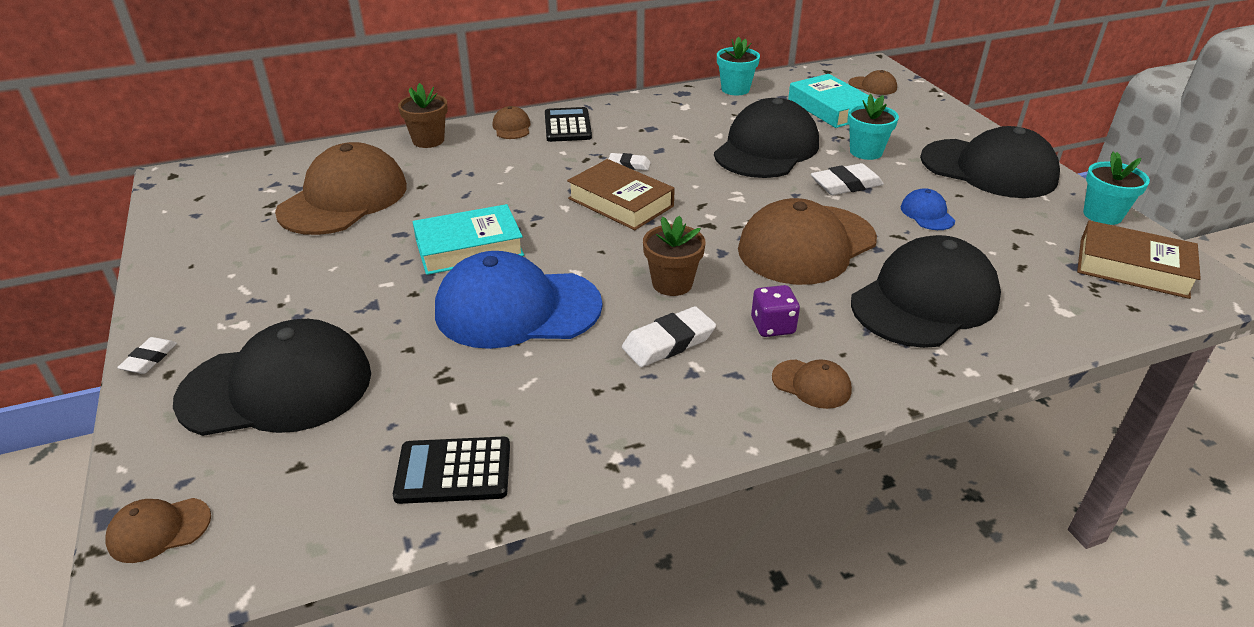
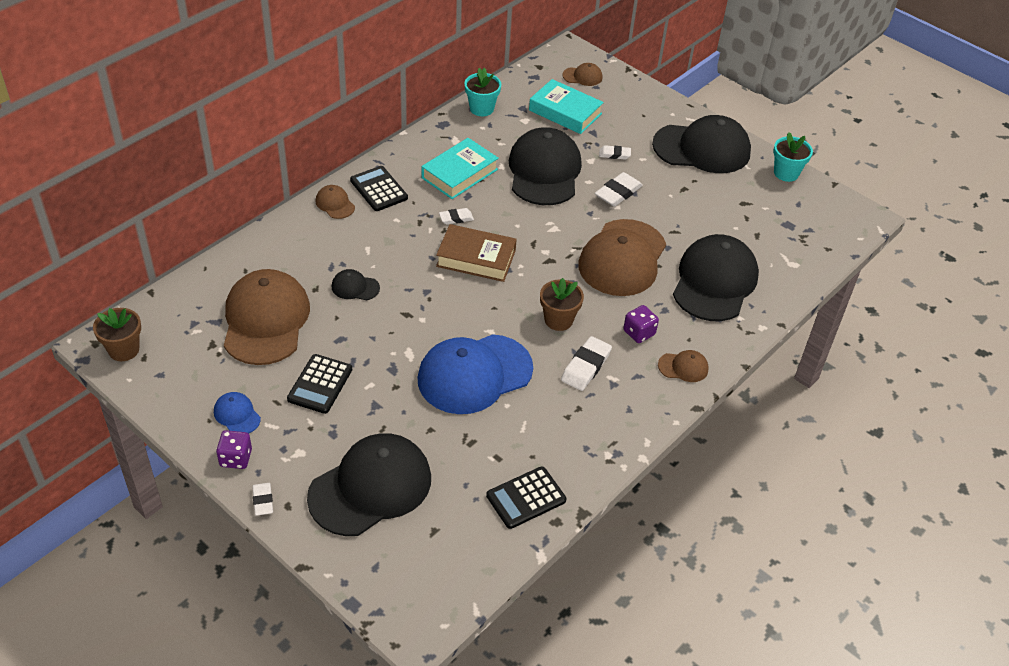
camera: 30 degrees left, 10 degrees up
brown cap [105,498,211,563] -> none
brown flower pot [398,83,448,148] -> brown flower pot moved to [93,308,141,361]
turquoise book [413,204,524,275] -> turquoise book moved to [422,138,499,199]
turquoise flower pot [847,94,899,160] -> white eraser [599,145,631,160]
blue cap [901,188,955,230] -> blue cap moved to [214,392,261,433]
brown book [1077,220,1201,299] -> none
none -> purple dice [216,430,252,469]
none -> black calculator [287,354,352,414]
none -> black cap [332,269,380,300]

